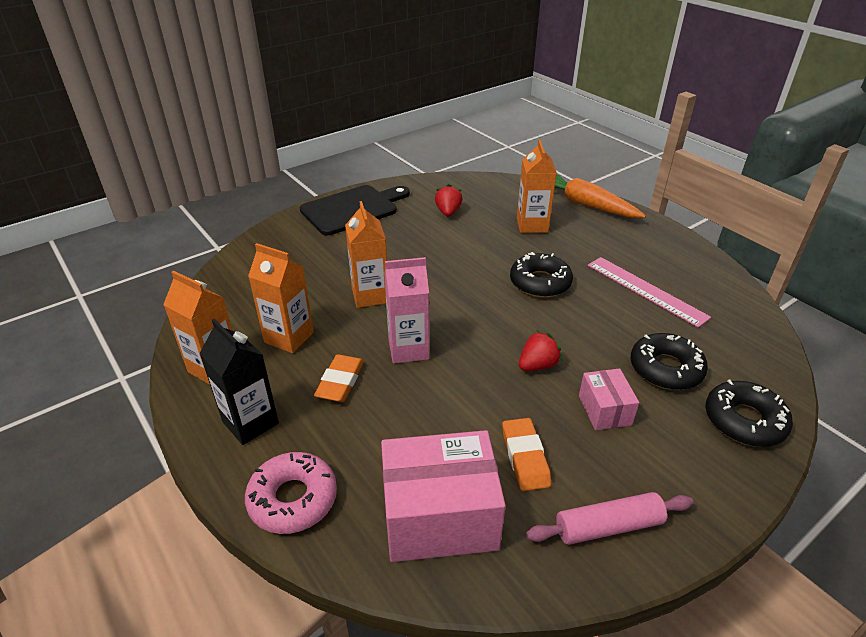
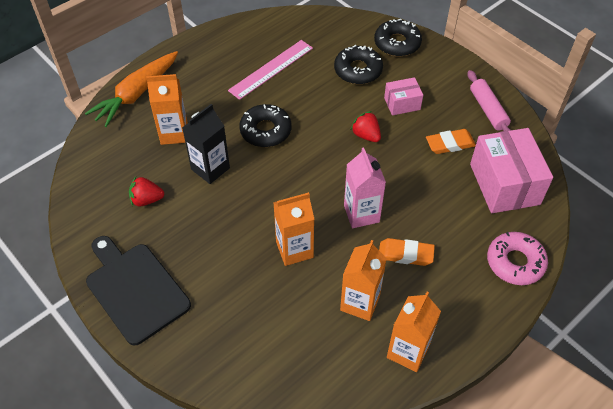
camera: 95 degrees left, 15 degrees up
black carton [199,319,279,445] -> black carton moved to [182,104,230,184]

